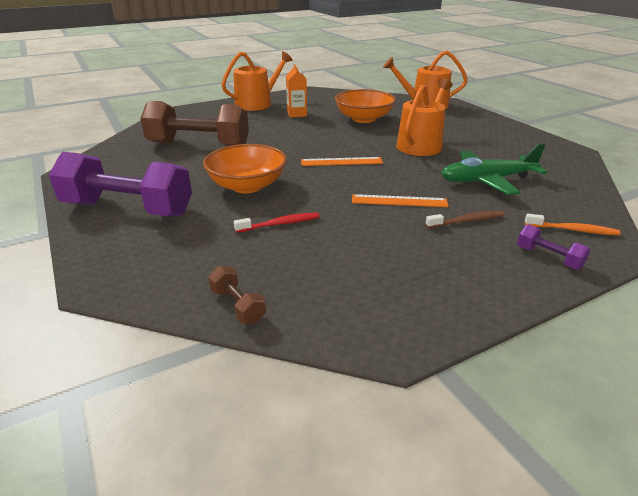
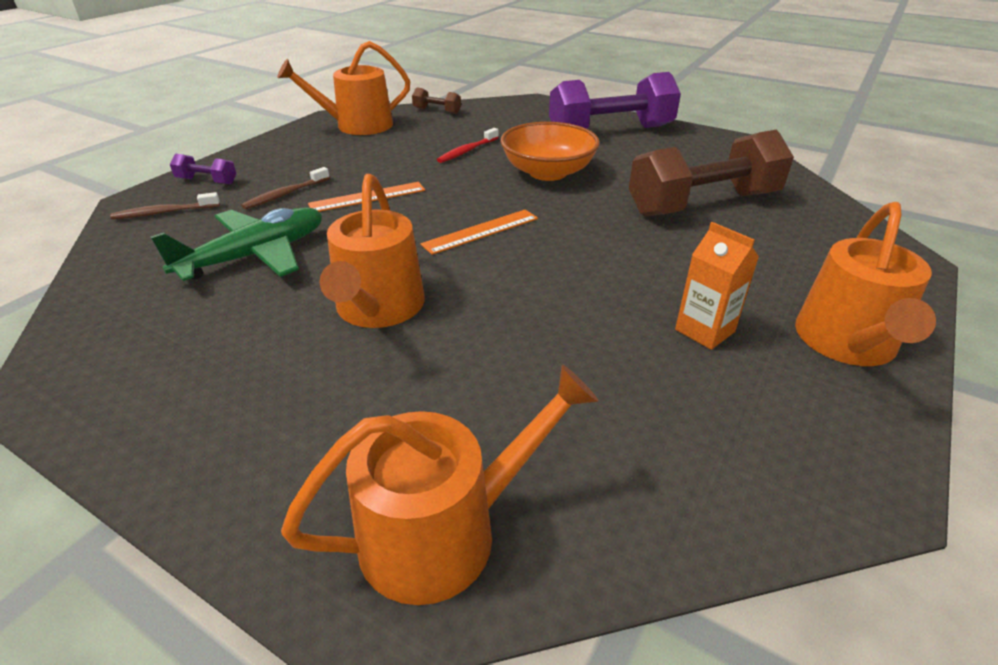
camera: 150 degrees right, 5 degrees up
orange bowl [335,89,396,123] -> none
orange toothbrush [525,214,620,235] -> brown toothbrush [110,192,220,219]
none -> orange watering can [277,41,410,135]

